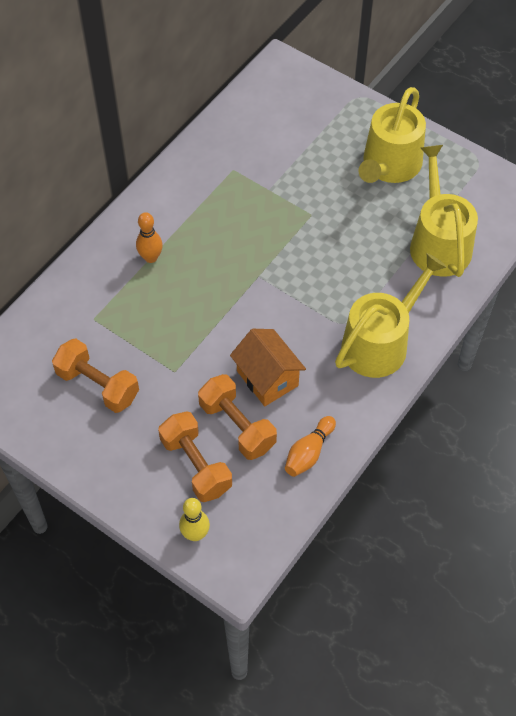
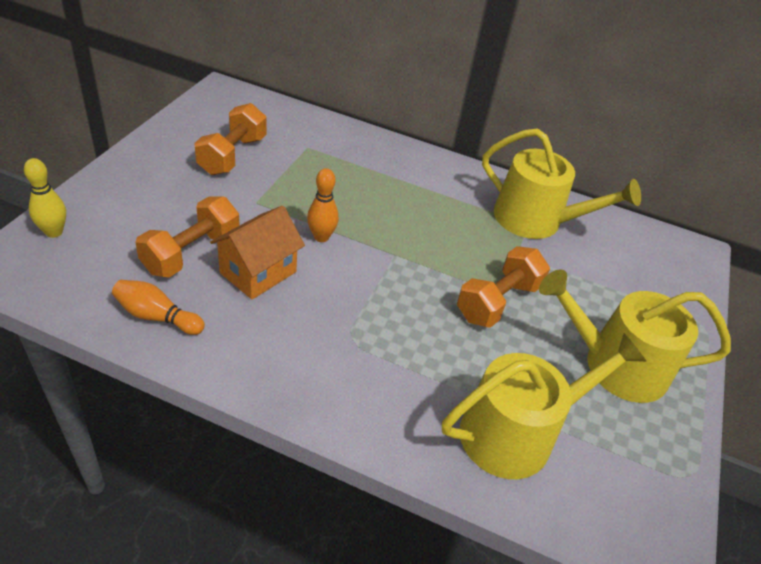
camera: 70 degrees right, 15 degrees down
orange bowling pin [136,212,163,263] -> orange bowling pin moved to [307,168,339,242]
orange dumbbell [158,411,232,502] -> orange dumbbell moved to [457,246,550,328]
yellow watering can [335,253,447,378] -> yellow watering can moved to [482,128,641,239]

